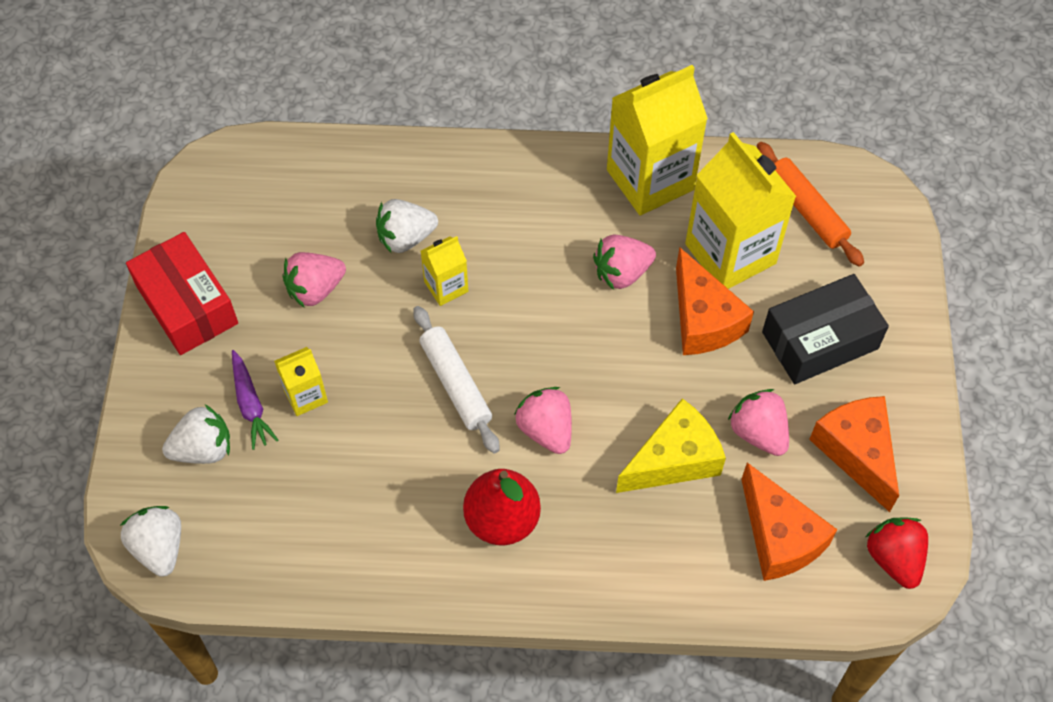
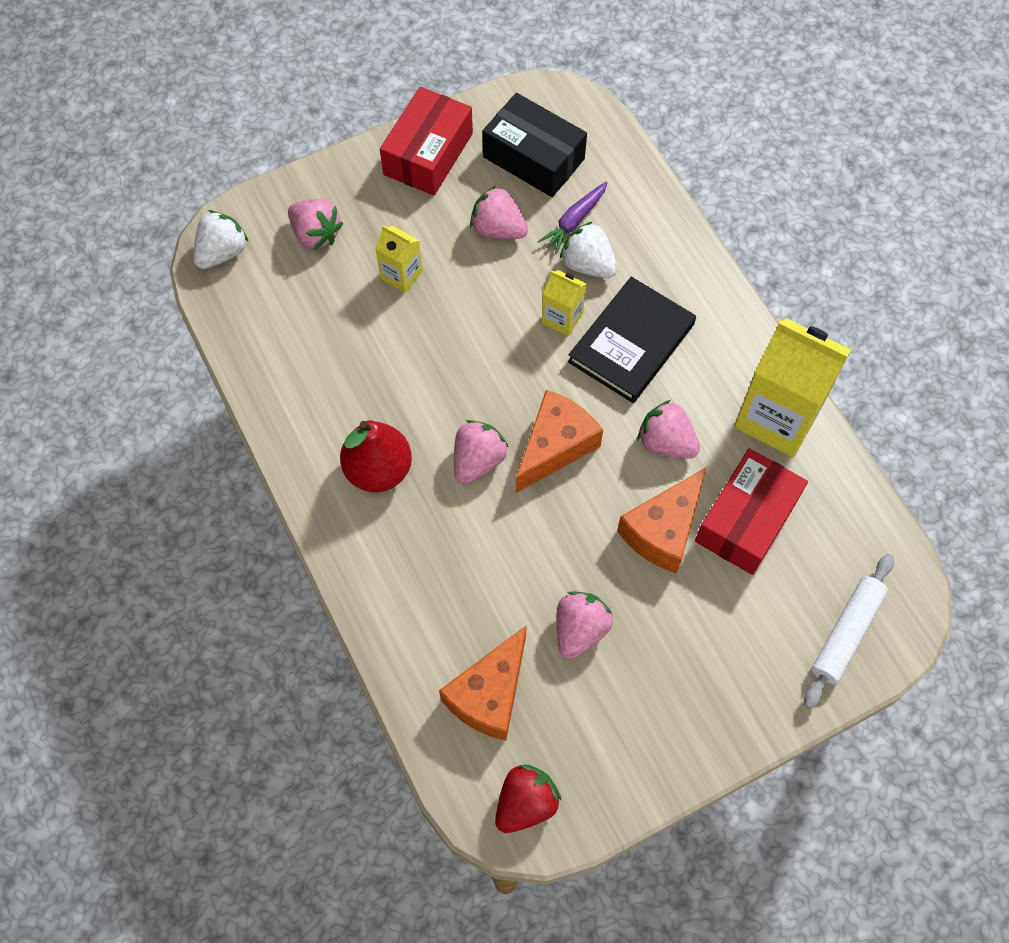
camera: 60 degrees right, 5 degrees up
white strawberry [162,405,230,464] -> pink strawberry [288,199,343,250]
purple carrot [232,350,278,450] -> purple carrot moved to [538,181,608,254]
white rolling pin [413,306,499,453] -> white rolling pin moved to [804,554,894,709]
yellow cheese [616,398,726,493] -> none
yellow carton [685,132,796,289] -> red box [695,448,808,575]
orange rolling pin [757,142,864,267] -> none
black box [762,274,889,384] -> black box moved to [482,93,587,197]
orange cheese [809,396,899,512] -> orange cheese moved to [516,390,603,493]
none -> black book [568,277,696,403]

